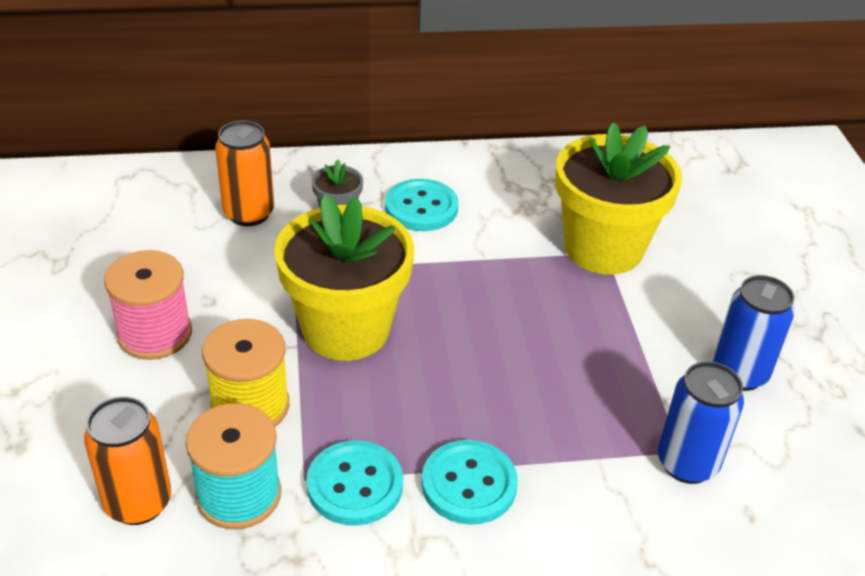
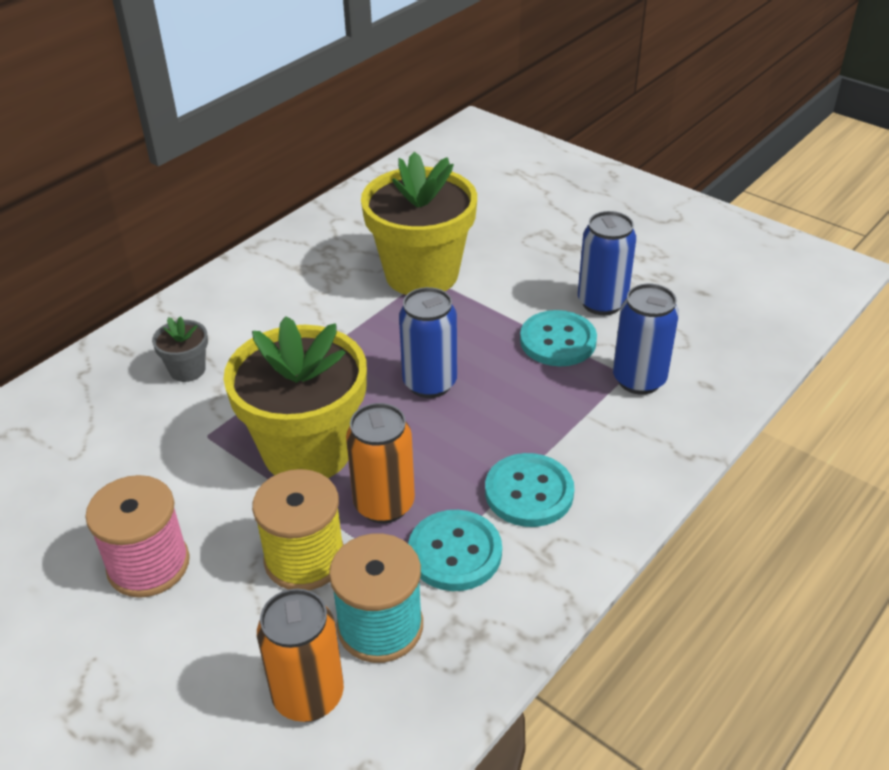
camera: 40 degrees left, 0 degrees up
orange can [215,120,274,226] -> orange can moved to [346,403,415,523]
turquoise button [385,179,458,231] -> turquoise button moved to [520,310,597,366]
none -> blue can [399,287,457,398]

